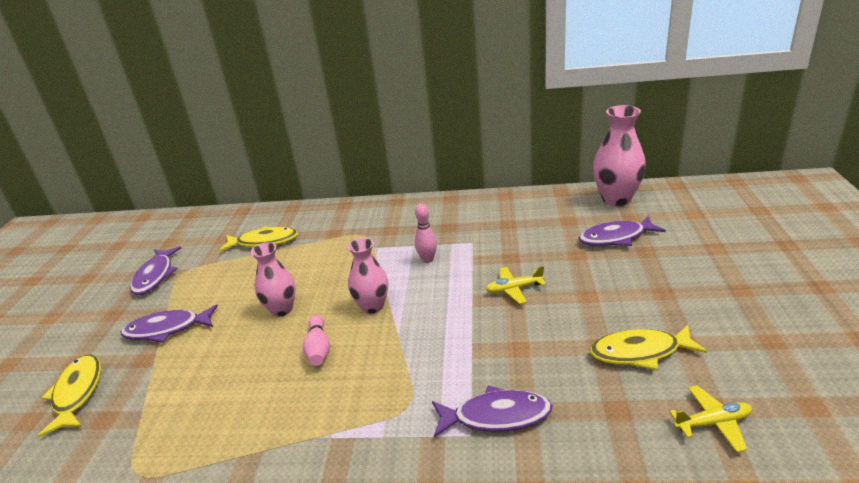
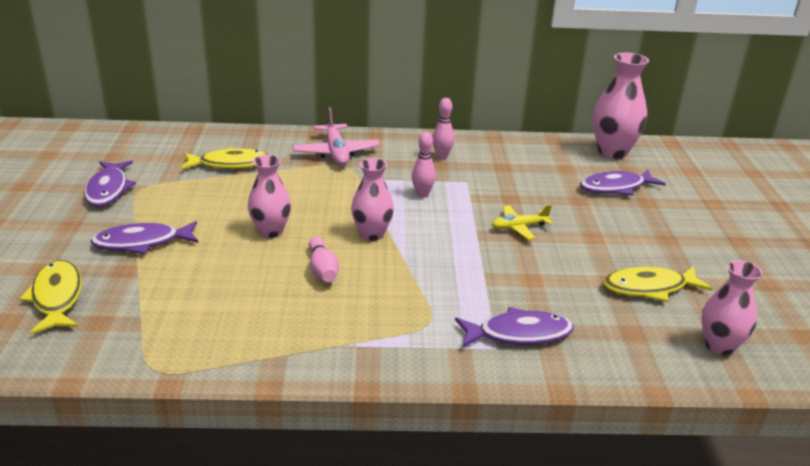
camera: 10 degrees left, 0 degrees up
yellow plane [669,385,752,452] -> pink vase [702,260,763,355]
none -> pink plane [293,108,380,166]
none -> pink bowling pin [433,98,454,159]

